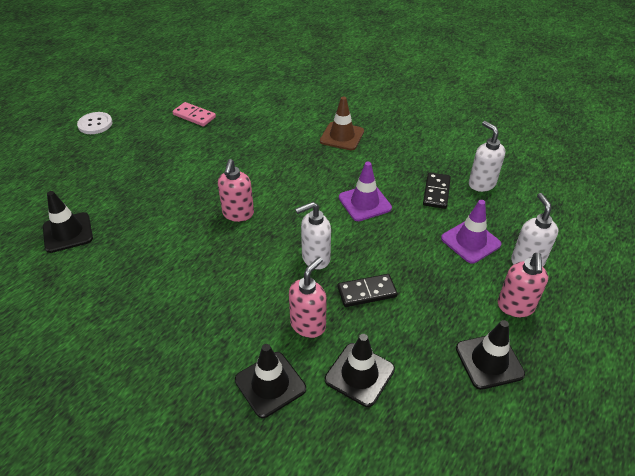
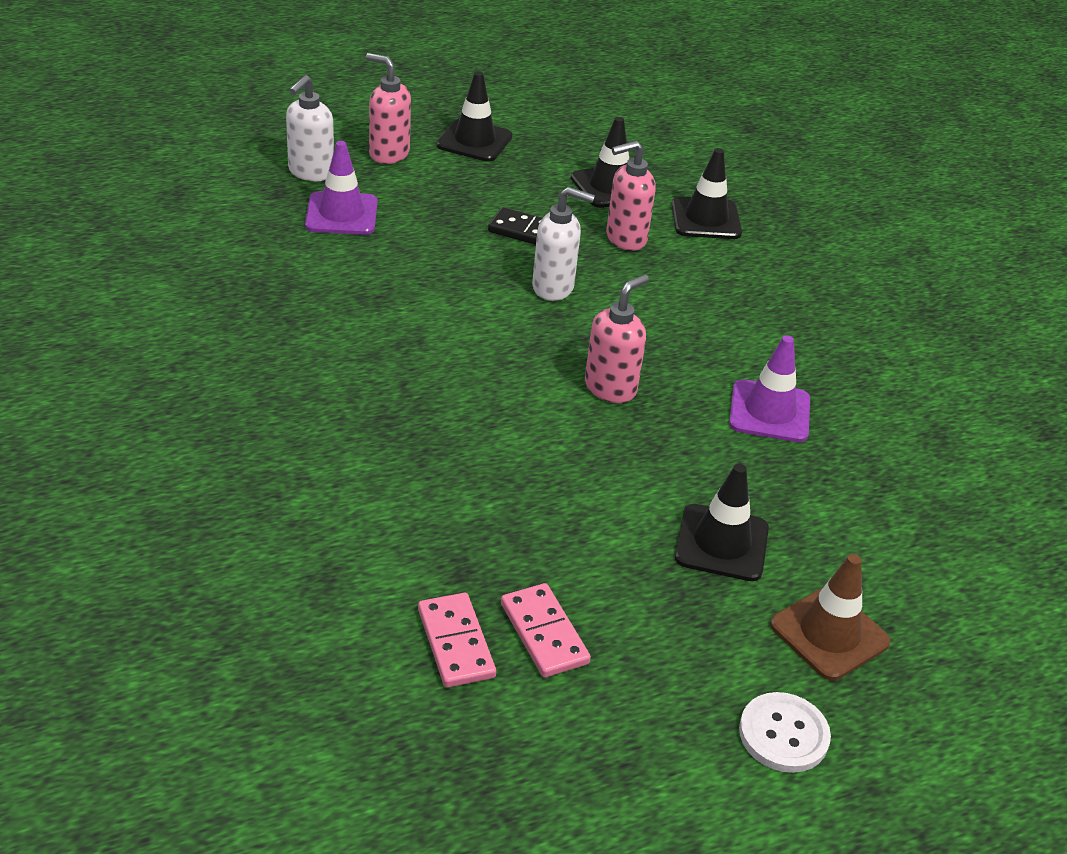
camera: 150 degrees left, 5 degrees down
black traffic cone [43,191,93,253] -> black traffic cone moved to [675,464,769,581]
brown traffic cone [320,97,364,150] -> brown traffic cone moved to [770,554,891,681]
purple traffic cone [339,162,392,221] -> purple traffic cone moved to [729,335,810,442]
black domino [423,172,451,209] -> none
white soap dispenser [469,121,505,192] -> none
pink soap dispenser [498,253,548,317] -> pink soap dispenser turned 105 degrees counterclockwise [366,53,411,164]
none -> pink domino [418,593,496,688]

